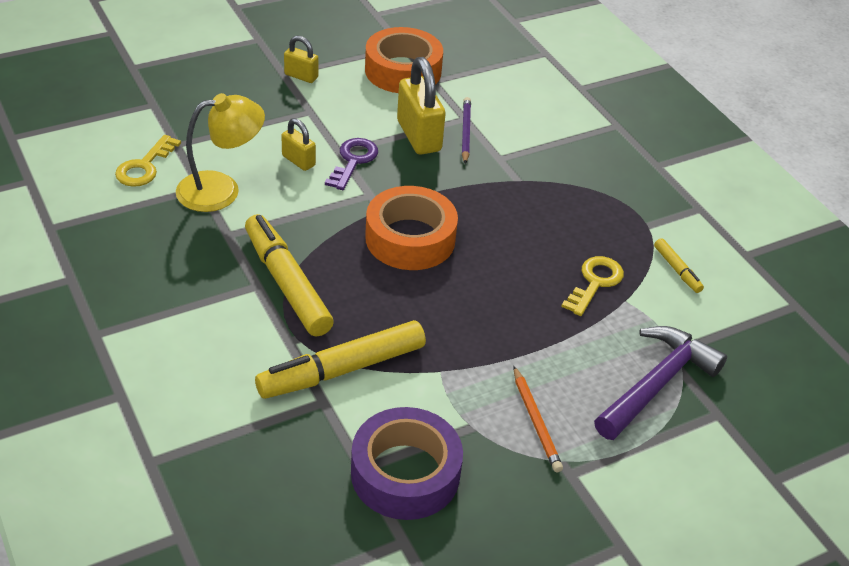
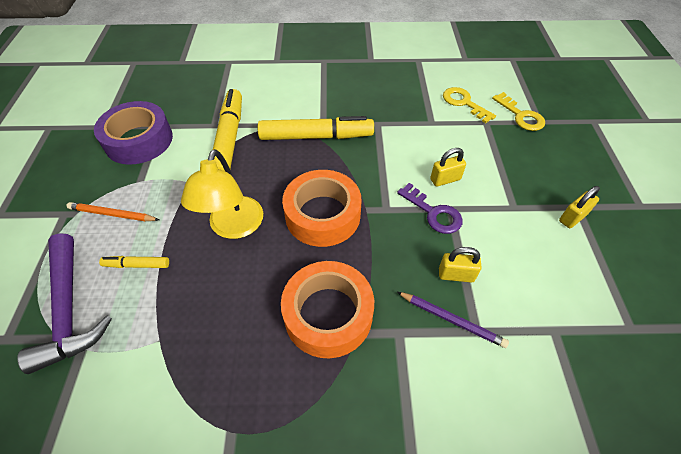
camera: 120 degrees right, 10 degrees up
yellow lamp [176,93,265,212] -> yellow lamp moved to [181,149,263,239]
orange tape [365,27,443,93] -> orange tape moved to [281,261,374,358]
yellow padlock [397,57,446,155] -> yellow padlock [439,247,482,283], size x0.55
yellow key [561,256,624,316] -> yellow key moved to [492,92,545,131]
yellow marker [654,238,704,293] -> yellow marker moved to [99,256,169,268]

